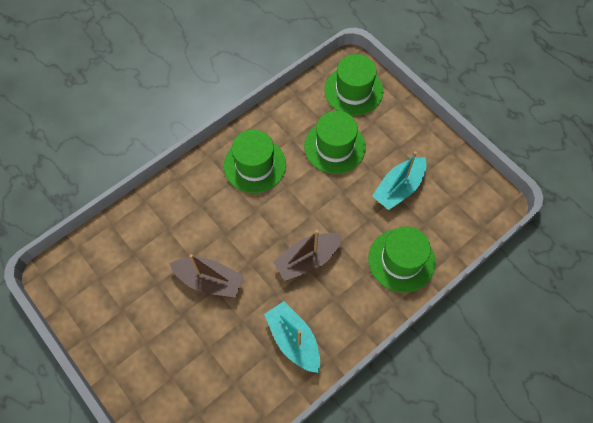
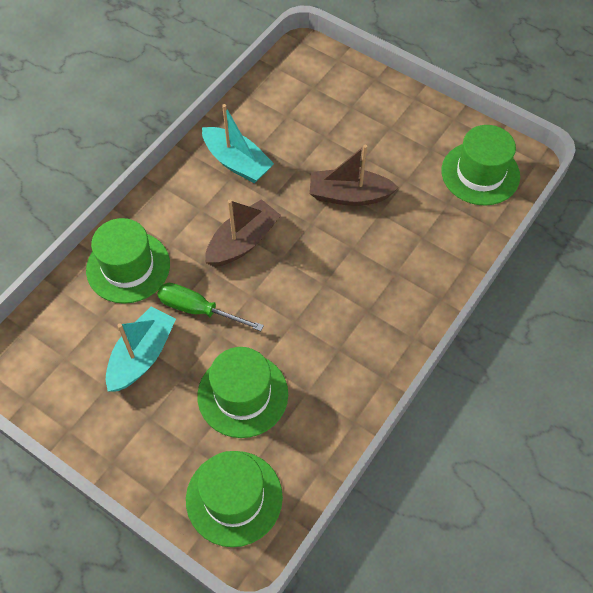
camera: 165 degrees right, 5 degrees down
green hat [224,129,286,193] -> green hat moved to [442,125,520,206]
none -> green screwdriver [157,283,264,331]

